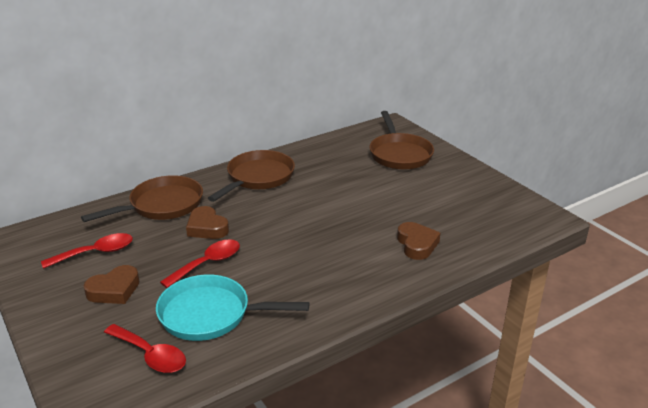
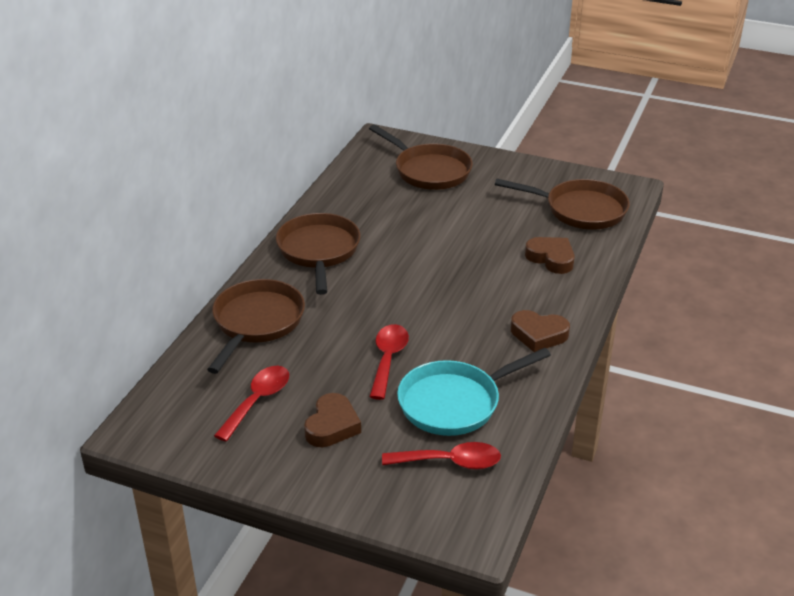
camera: 35 degrees left, 5 degrees up
brown heart [186,206,229,239] -> brown heart moved to [511,310,570,352]
none -> brown pan [495,179,630,230]

